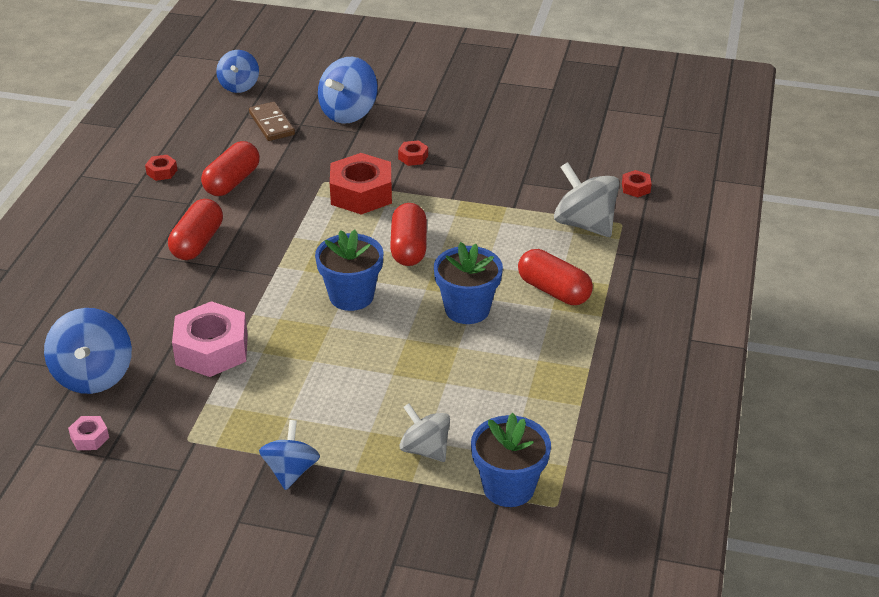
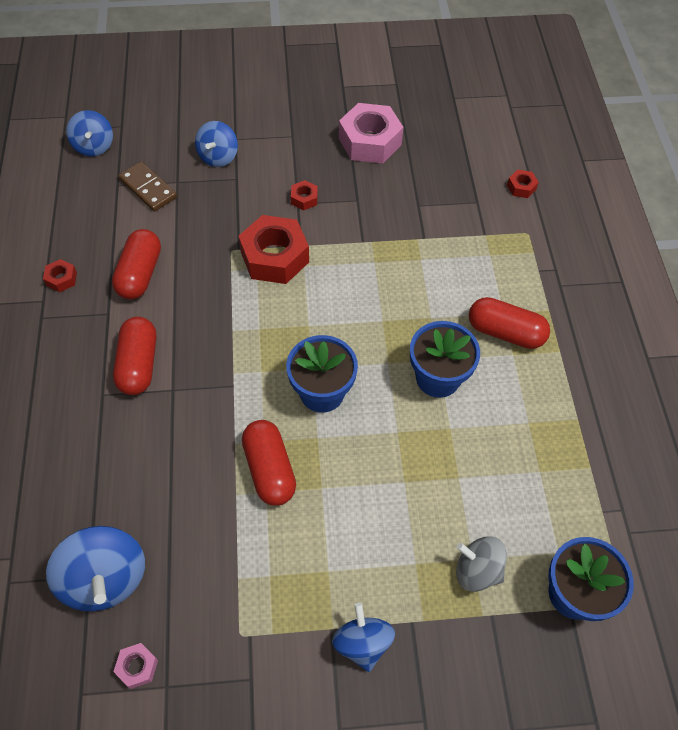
camera: 20 degrees left, 20 degrees up
pink nut [172,301,248,377] -> pink nut moved to [339,103,404,163]
blue spinning top [318,57,378,124] -> blue spinning top [195,121,238,167], size x0.66
red capsule [390,203,427,266] -> red capsule moved to [242,420,296,506]
grey spinning top [554,162,619,237] -> none

